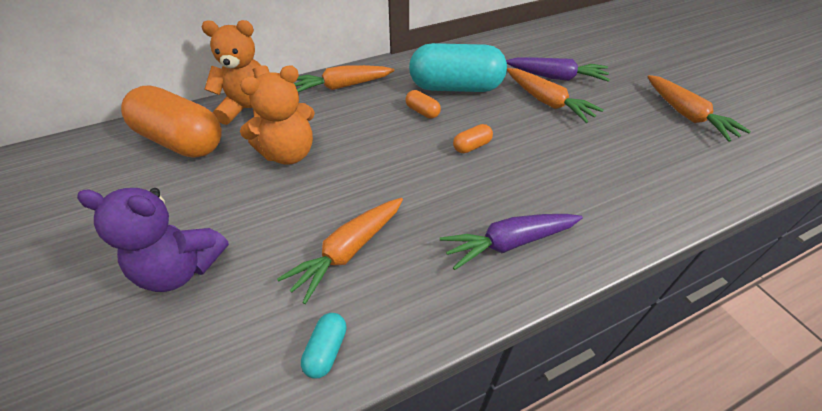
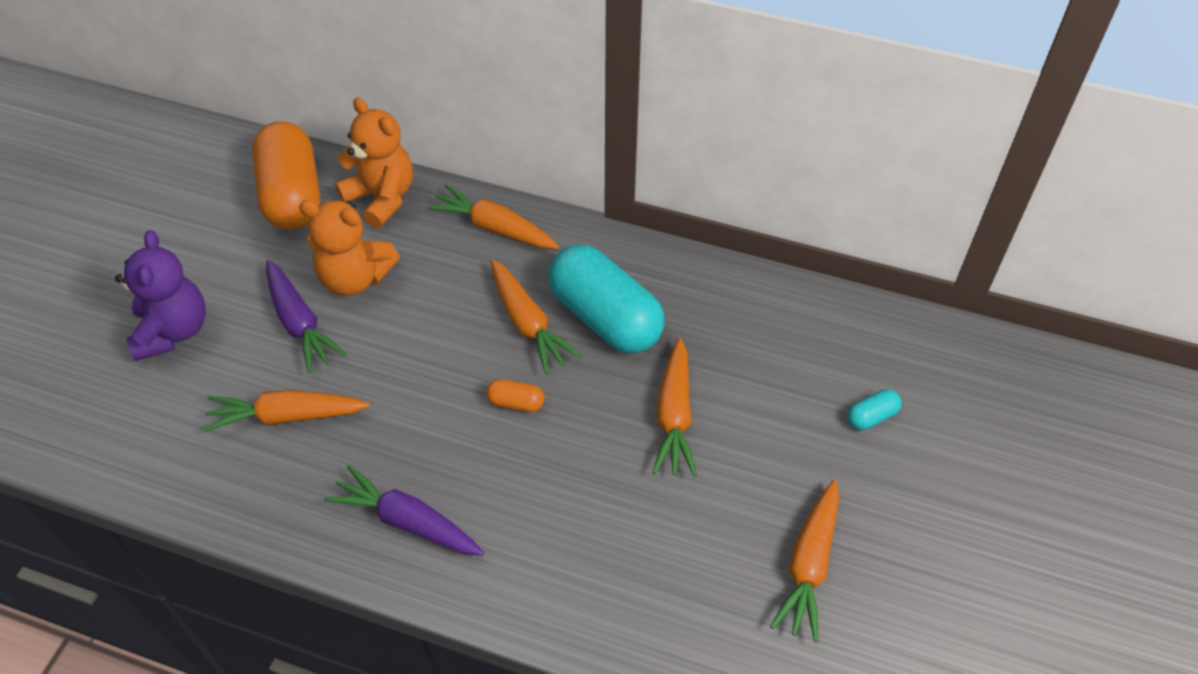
camera: 45 degrees right, 5 degrees up
purple teddy bear [77,188,229,292] -> purple teddy bear turned 150 degrees counterclockwise [115,230,206,361]
turquoise capsule [301,313,347,379] -> turquoise capsule moved to [847,389,902,430]
orange capsule [406,90,441,119] -> orange carrot [491,259,581,374]
purple carrot [506,58,610,82] -> purple carrot moved to [266,260,346,373]

